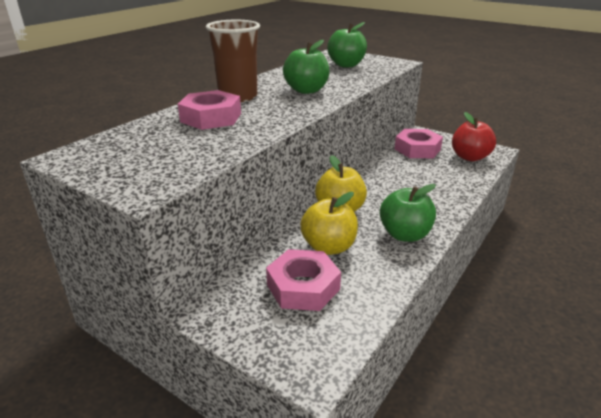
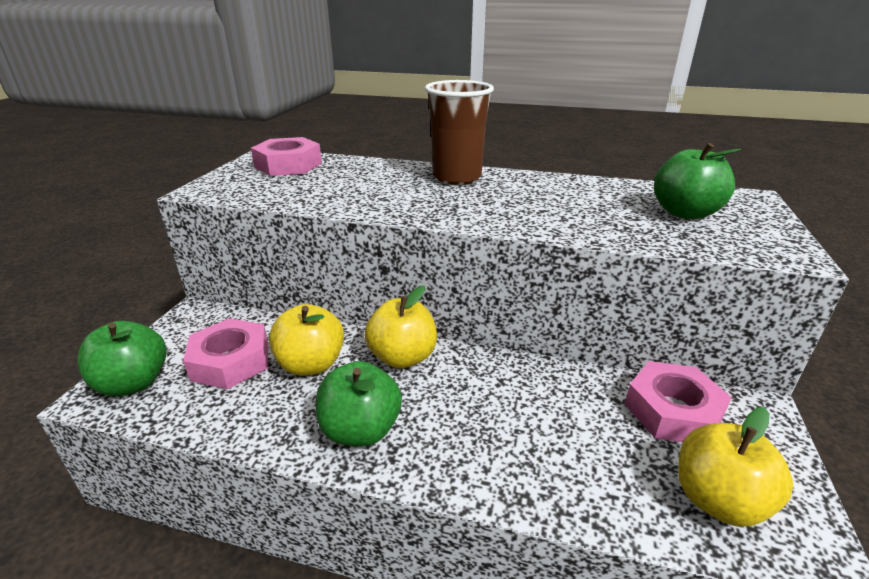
camera: 70 degrees right, 0 degrees up
pink nut [178,90,241,130] -> pink nut moved to [251,137,322,176]
green apple [283,40,330,94] -> green apple moved to [77,321,166,396]
red apple [452,112,496,161] -> yellow apple [678,407,793,527]

